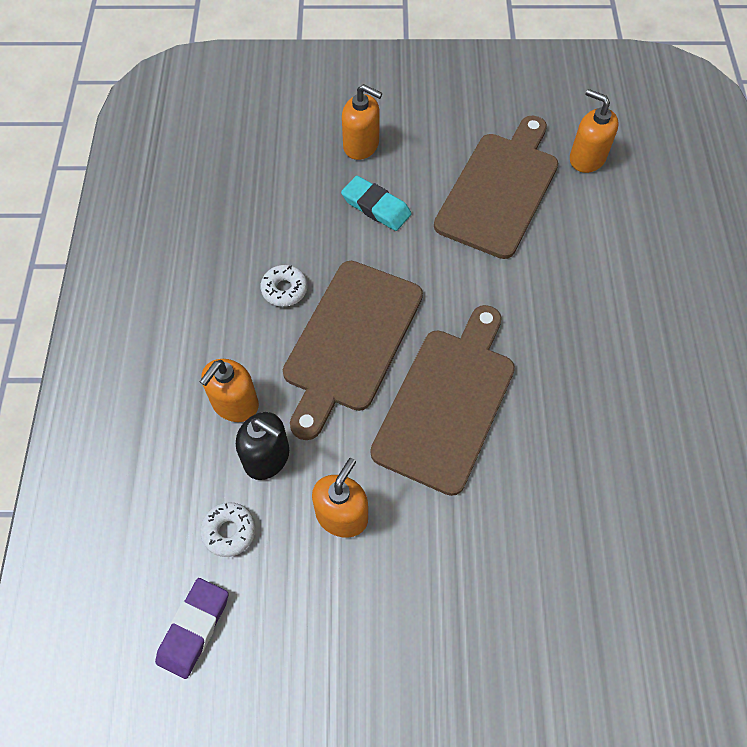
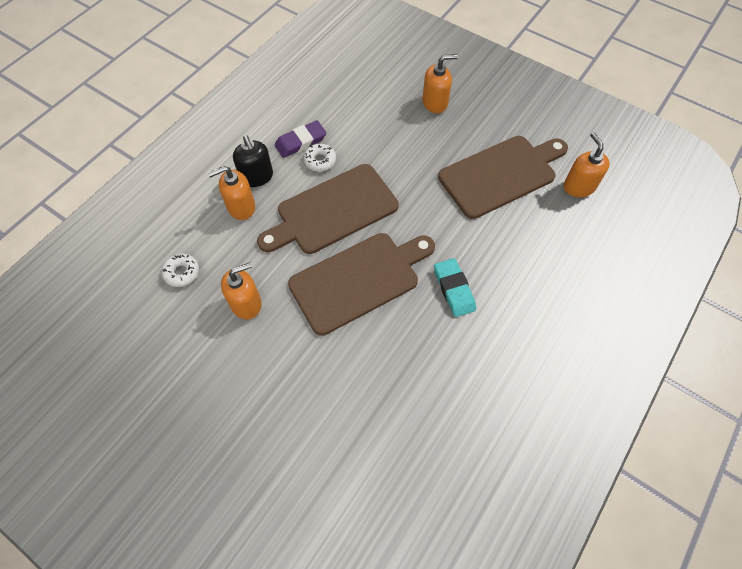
camera: 35 degrees right, 0 degrees up
purple eraser [155,578,228,679] -> purple eraser moved to [275,120,326,158]
black soap dispenser [236,412,289,480] -> black soap dispenser moved to [233,135,273,187]
turquoise eraser [341,176,412,231] -> turquoise eraser moved to [434,258,476,317]
orange soap dispenser [342,84,382,160] -> orange soap dispenser turned 75 degrees counterclockwise [422,54,458,113]

